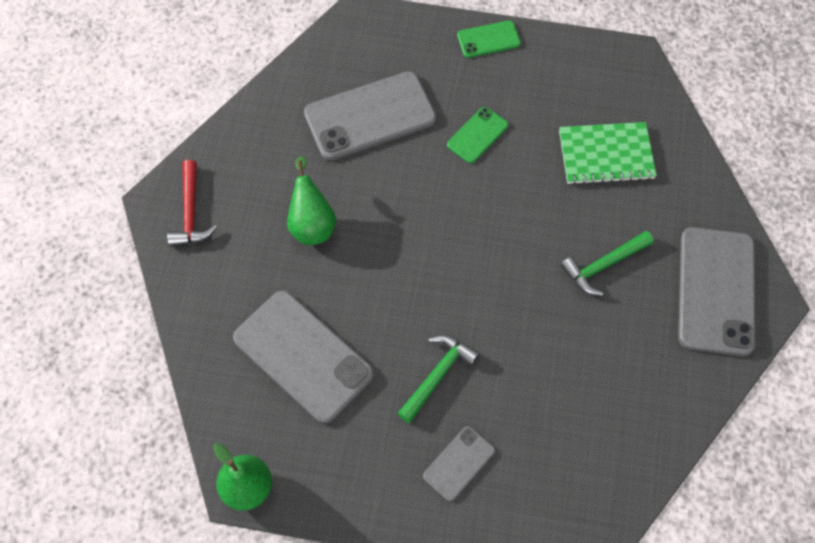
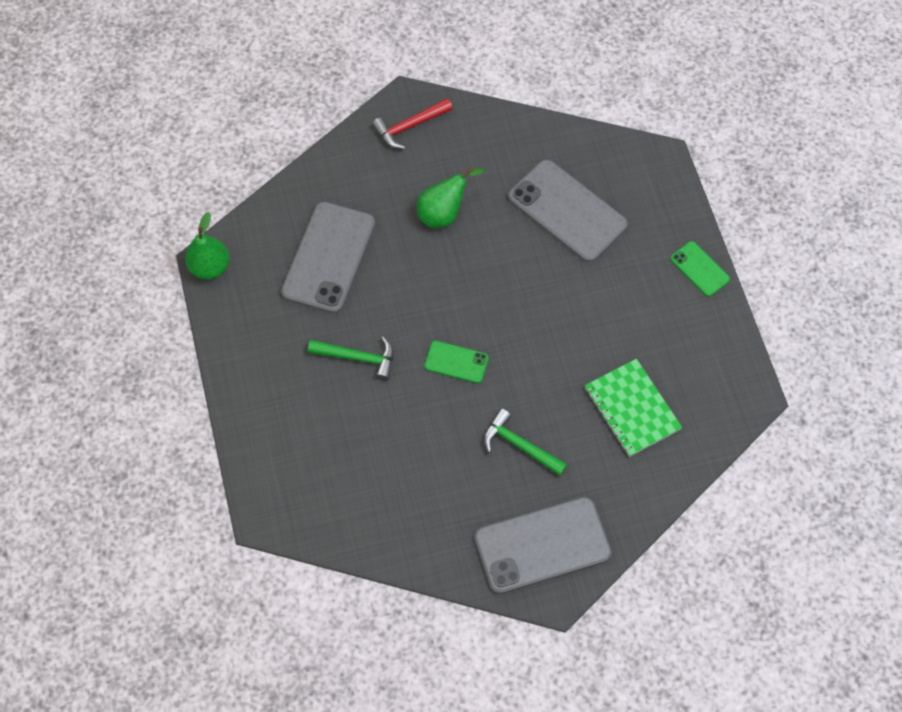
camera: 65 degrees right, 0 degrees up
grey phone [423,426,495,501] -> none
green phone [447,107,508,163] -> green phone moved to [424,341,489,383]

